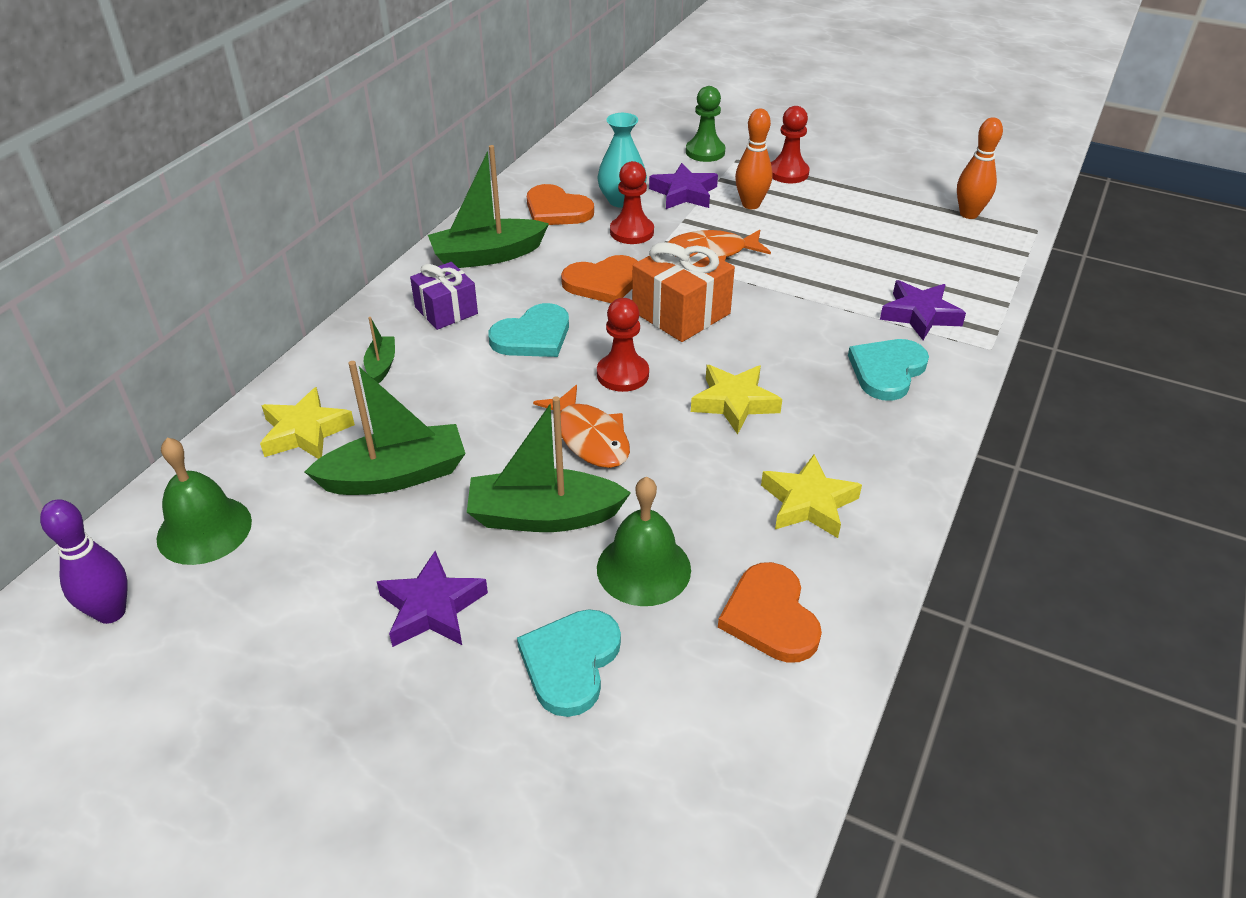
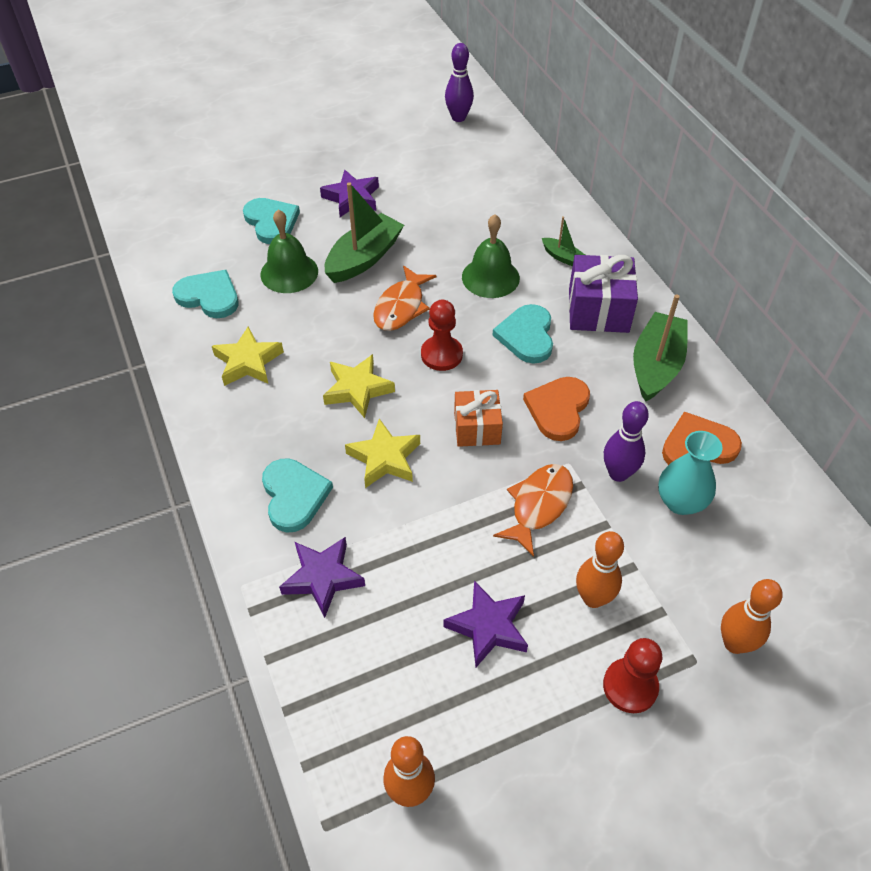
camera: 130 degrees right, 10 degrees up
green bell [156,437,252,565] -> green bell moved to [462,214,520,298]
yellow star [260,387,355,459] -> yellow star moved to [345,419,420,488]
green boat [305,361,466,495] -> none
purple gift [410,262,478,330] -> purple gift [569,255,638,333], size x1.51
orange fish [533,385,630,468] -> orange fish turned 75 degrees counterclockwise [373,266,437,331]
red pawn [610,161,654,244] -> purple bowling pin [604,401,649,482]
orange gift [632,238,735,342] -> orange gift [454,390,503,447], size x0.66
purple star [649,163,718,209] -> purple star moved to [443,581,528,667]
green pawn [686,86,725,162] -> orange bowling pin [721,579,783,654]
orange heart [718,562,822,663] -> turquoise heart [172,270,239,318]

